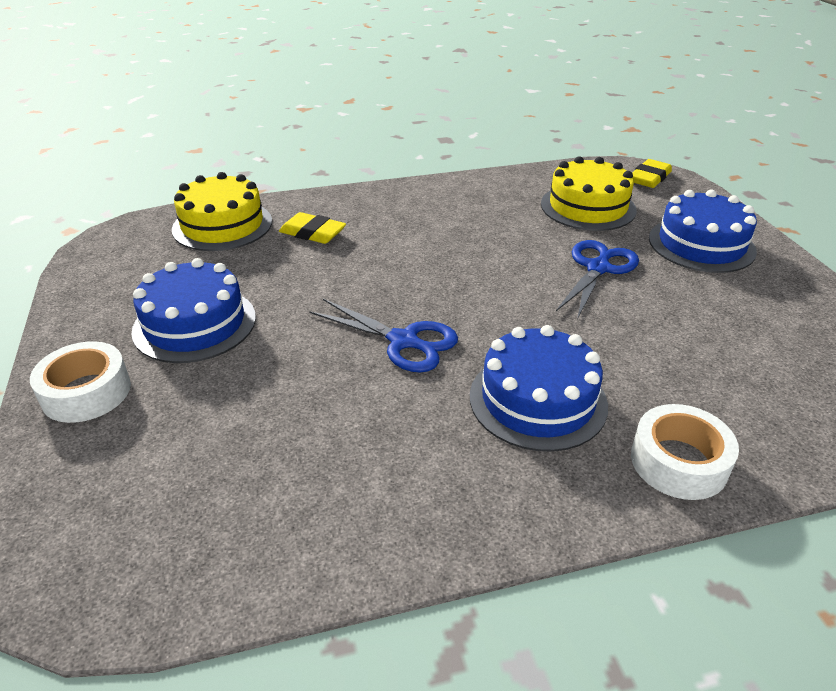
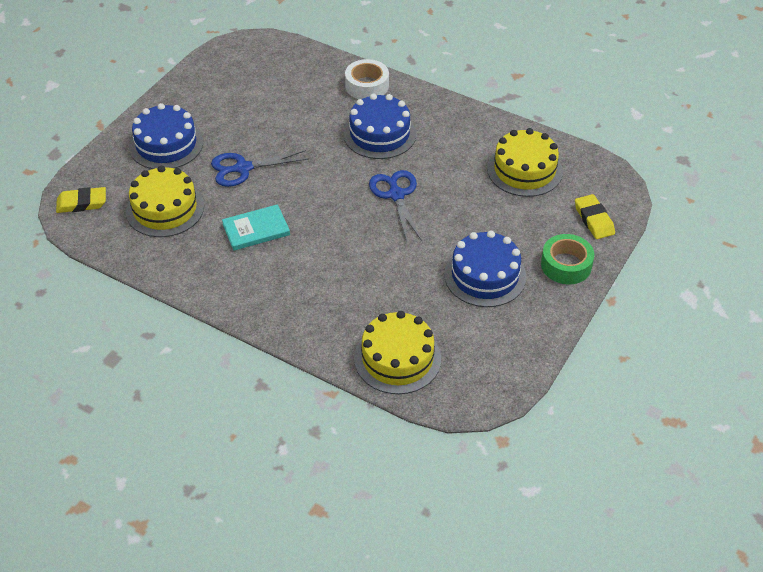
camera: 135 degrees left, 10 degrees up
white tape [30,341,131,423] -> green tape [541,234,594,284]
yellow eraser [279,212,346,244] -> yellow eraser moved to [575,194,615,239]
none -> turquoise book [222,204,290,251]
none -> yellow cake [487,128,563,197]

